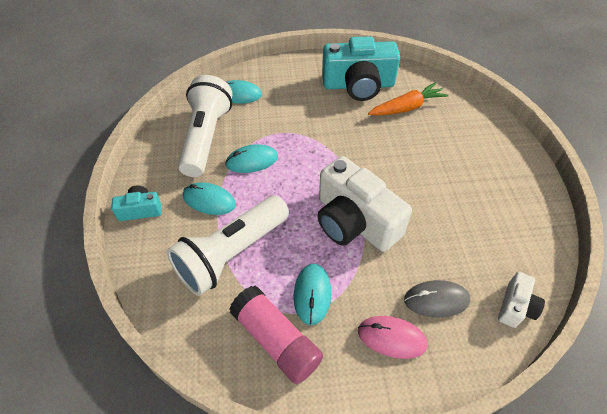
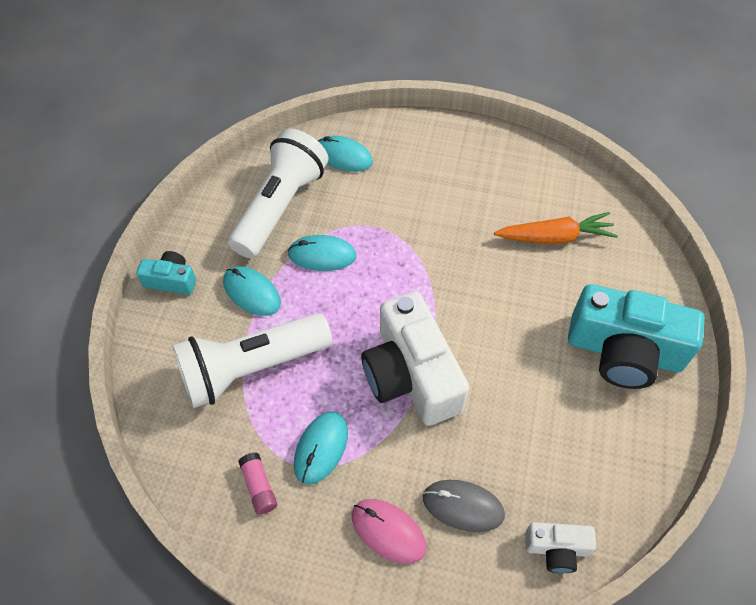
camera: 20 degrees right, 5 degrees up
pink glue stick [229,286,323,384] -> pink glue stick [238,452,277,515], size x0.50
turquoise camera [322,36,400,101] -> turquoise camera moved to [568,284,705,389]
white camera [498,272,545,328] -> white camera turned 45 degrees clockwise [525,522,596,573]

